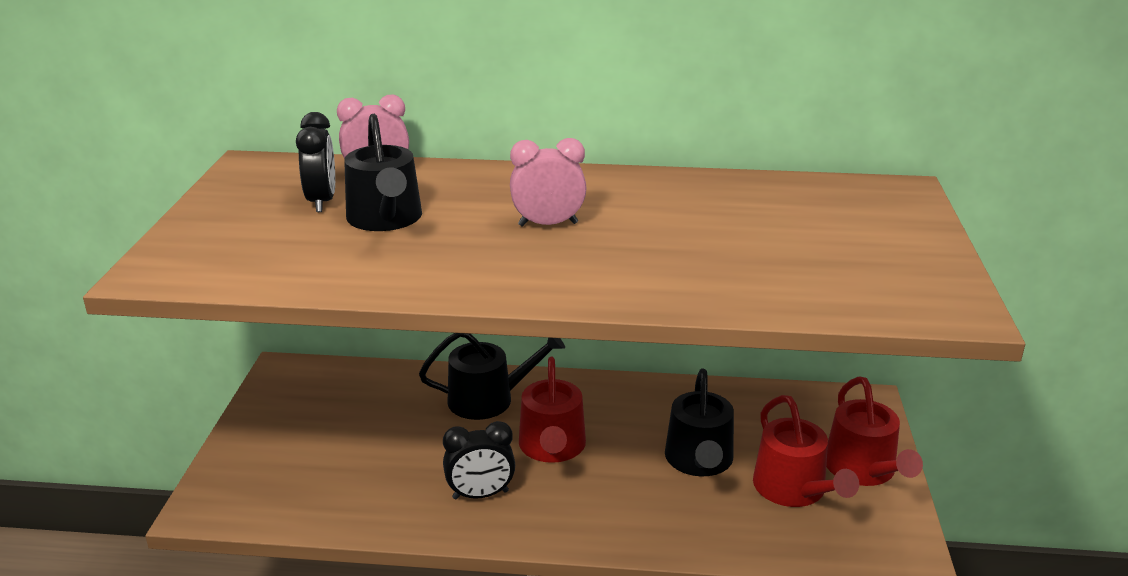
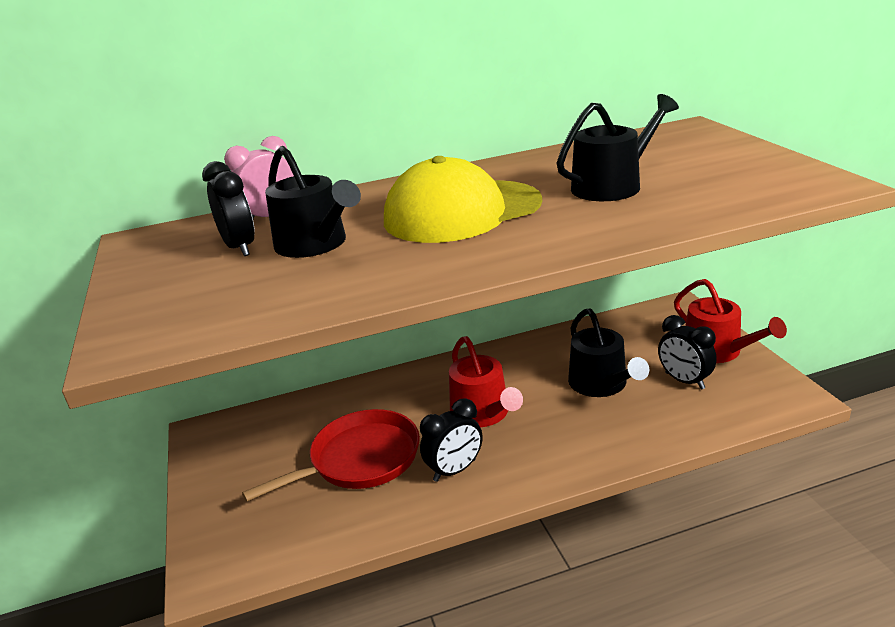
camera: 20 degrees left, 0 degrees up
black watering can [419,333,565,420] -> black watering can moved to [557,94,679,201]
pink clock [510,138,587,227] -> yellow cap [384,156,542,243]
red watering can [753,395,859,507] -> black clock [658,315,717,390]
none -> red pan [242,409,420,501]

